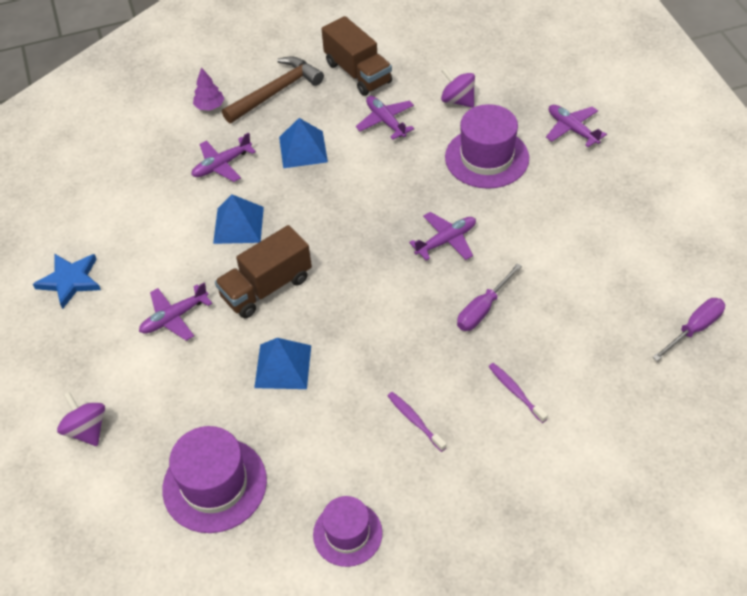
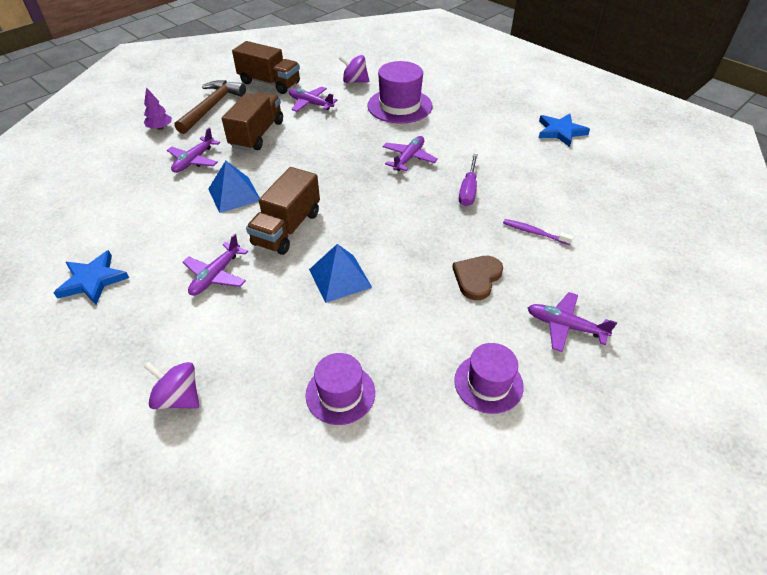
camera: 30 degrees left, 5 degrees down
purple hat [162,426,267,533] -> purple hat [306,353,375,425], size x0.64
blue pyramid [279,118,328,168] -> brown truck [222,92,283,151]
purple toothbrush [388,392,447,452] -> brown heart [452,256,503,300]
purple plane [546,105,607,147] -> purple plane moved to [528,292,617,352]
purple screwdriver [652,298,725,361] -> none
none -> blue star [539,114,590,147]

